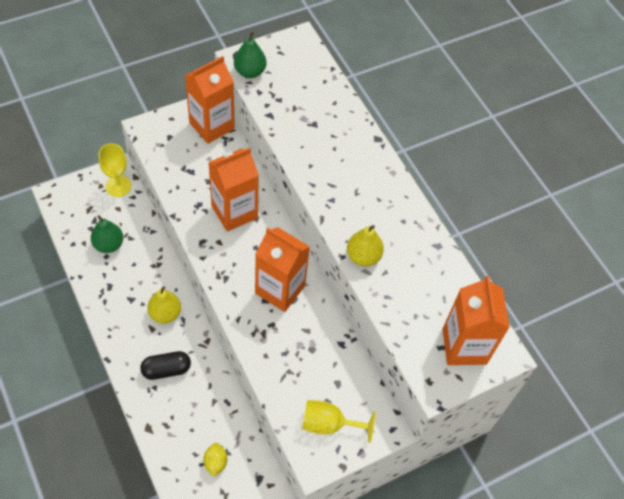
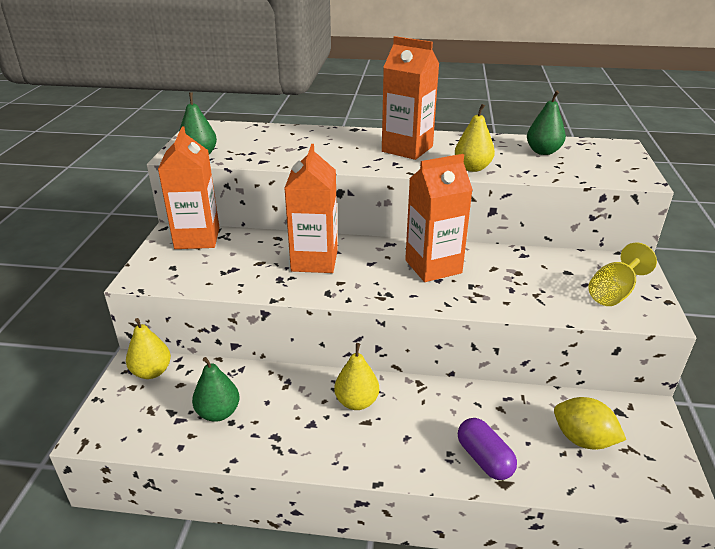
camera: 50 degrees left, 25 degrees down
yellow goblet [98,144,131,197] -> yellow pear [126,318,171,379]
black capsule [140,351,191,380] -> none
yellow lemon [203,443,227,477] -> yellow lemon [554,397,626,449], size x1.55
orange carton [443,276,510,365] -> orange carton moved to [382,36,439,160]
none -> purple capsule [458,418,517,480]
none -> green pear [527,91,566,155]

